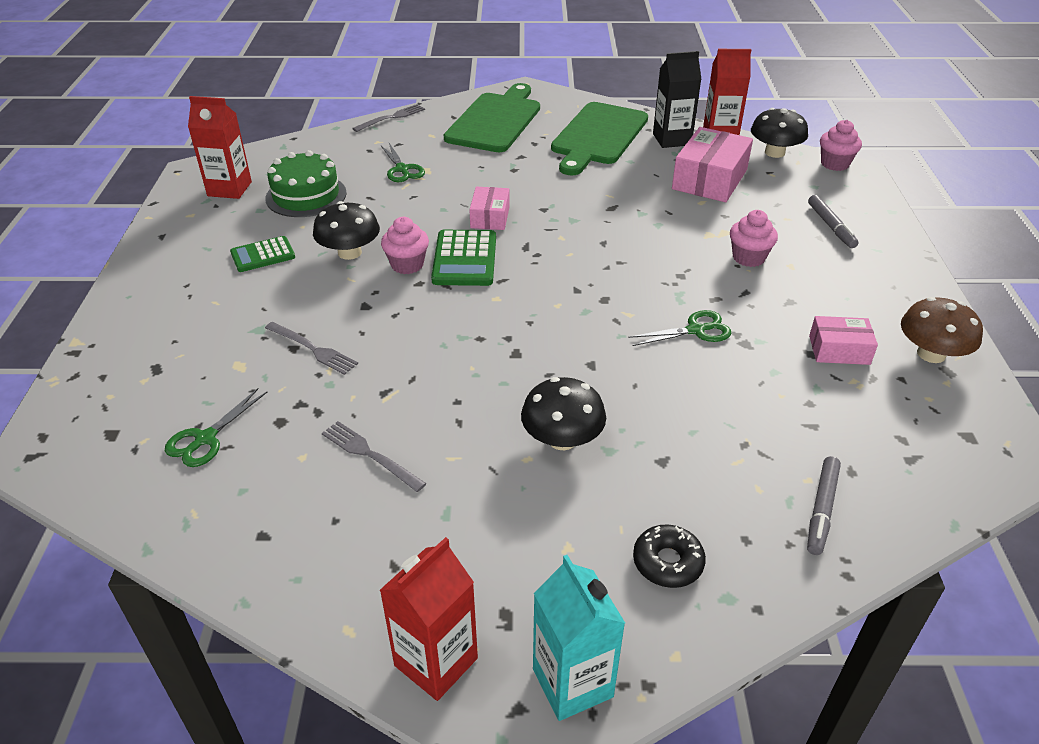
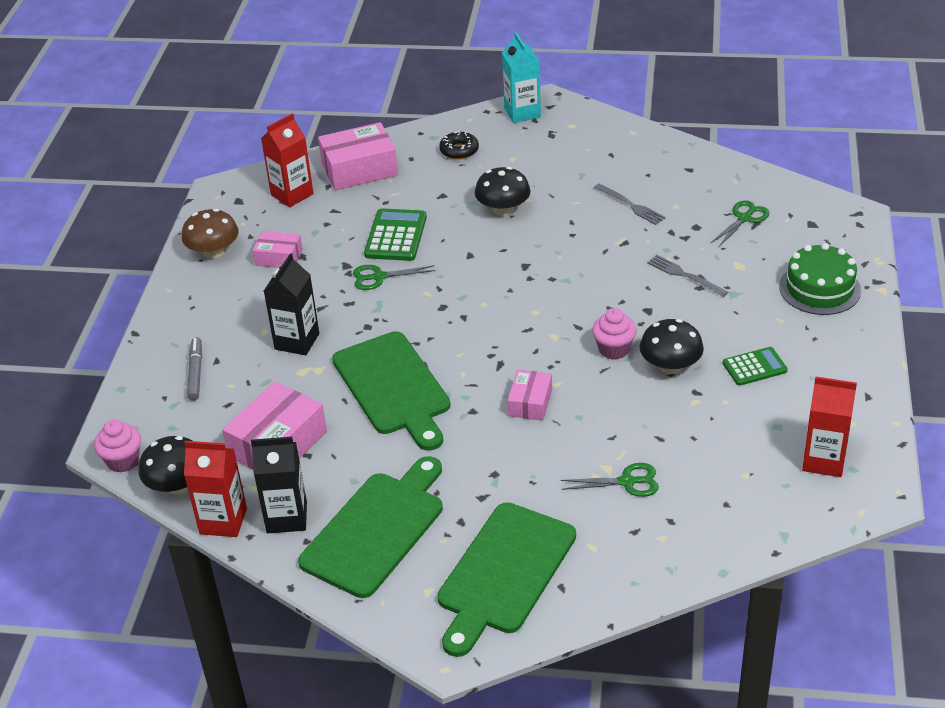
camera: 170 degrees left, 0 degrees up
green cake [265,150,347,217] -> green cake moved to [779,243,861,315]
grey fork [352,104,425,132] -> none
red carton [380,537,478,701] -> red carton moved to [261,113,314,207]
green scissors [381,143,425,182] -> green scissors turned 105 degrees clockwise [561,463,659,497]
green calculator [431,230,496,286] -> green calculator moved to [364,208,427,261]
pink cupcake [730,210,778,267] -> black carton [264,253,319,355]
grey marker [807,456,841,555] -> pink box [318,122,398,190]
none -> green cutting board [332,331,450,451]

